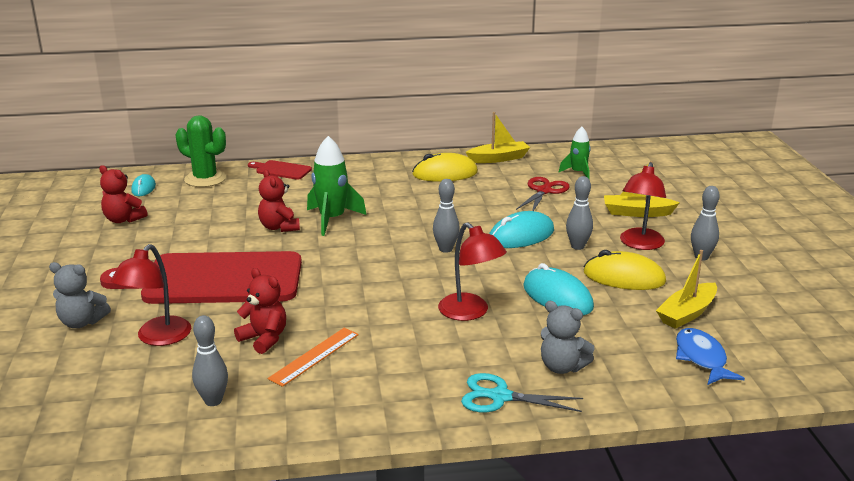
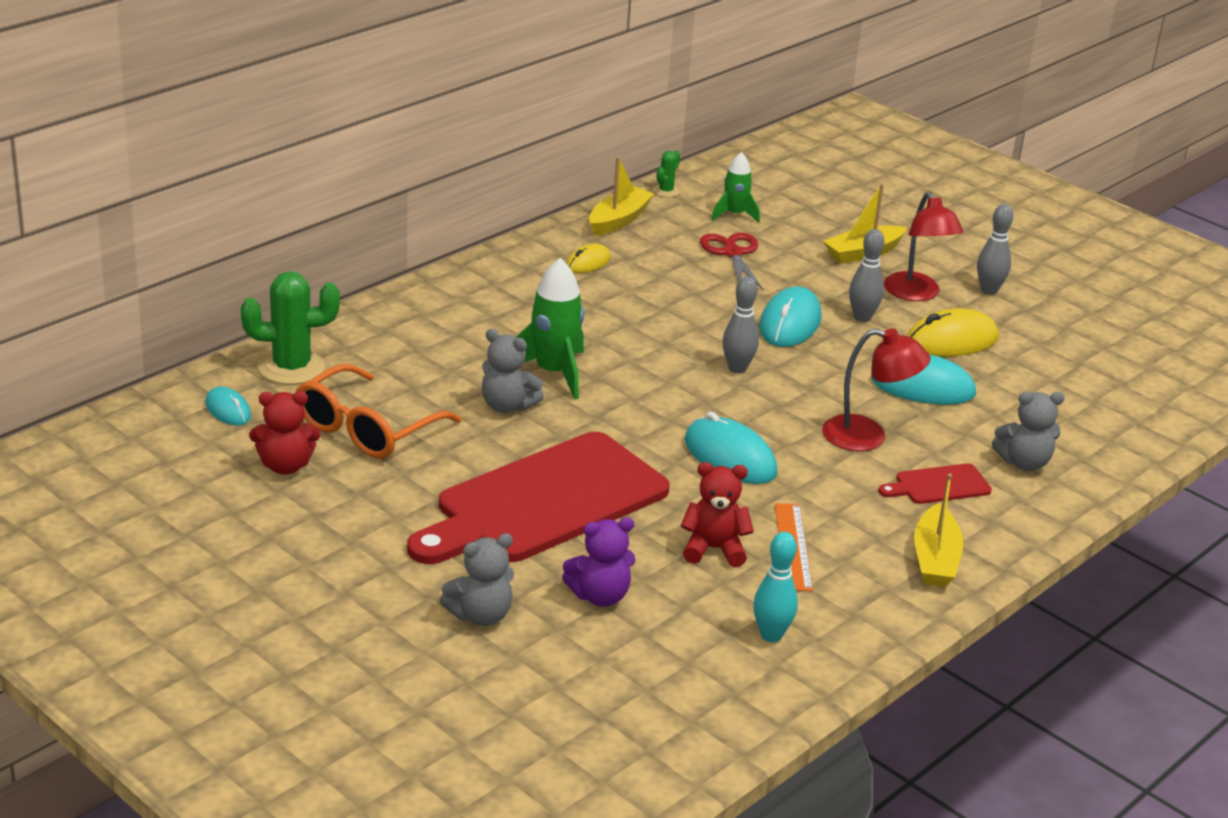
camera: 40 degrees left, 5 degrees up
red lamp [111,244,191,346] -> purple teddy bear [562,517,635,607]
grey bowling pin [192,315,228,406] -> turquoise bowling pin [753,532,798,642]
red cutting board [248,160,312,180] -> red cutting board moved to [878,463,992,504]
red teddy bear [258,170,300,232] -> grey teddy bear [482,329,544,413]
yellow mouse [412,153,478,182] -> yellow mouse [566,244,611,273], size x0.58
turquoise scissors [461,373,583,412] -> none
yellow boat [656,250,717,329] -> yellow boat moved to [914,473,963,587]
blue fish [676,328,745,385] -> none
none -> orange glasses [296,364,462,459]
none -> green cactus [653,150,680,197]
none -> turquoise mouse [684,412,777,484]

